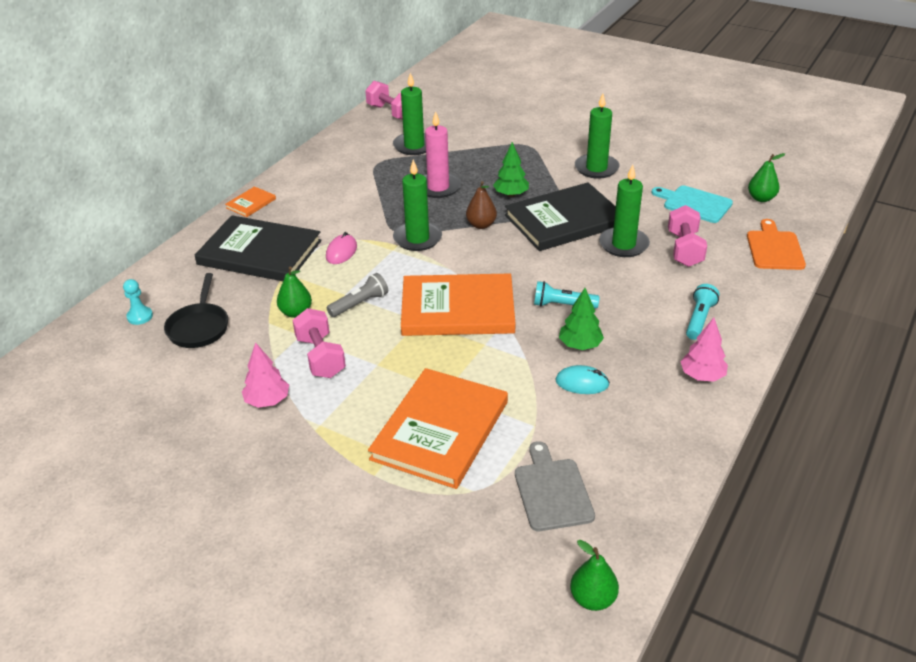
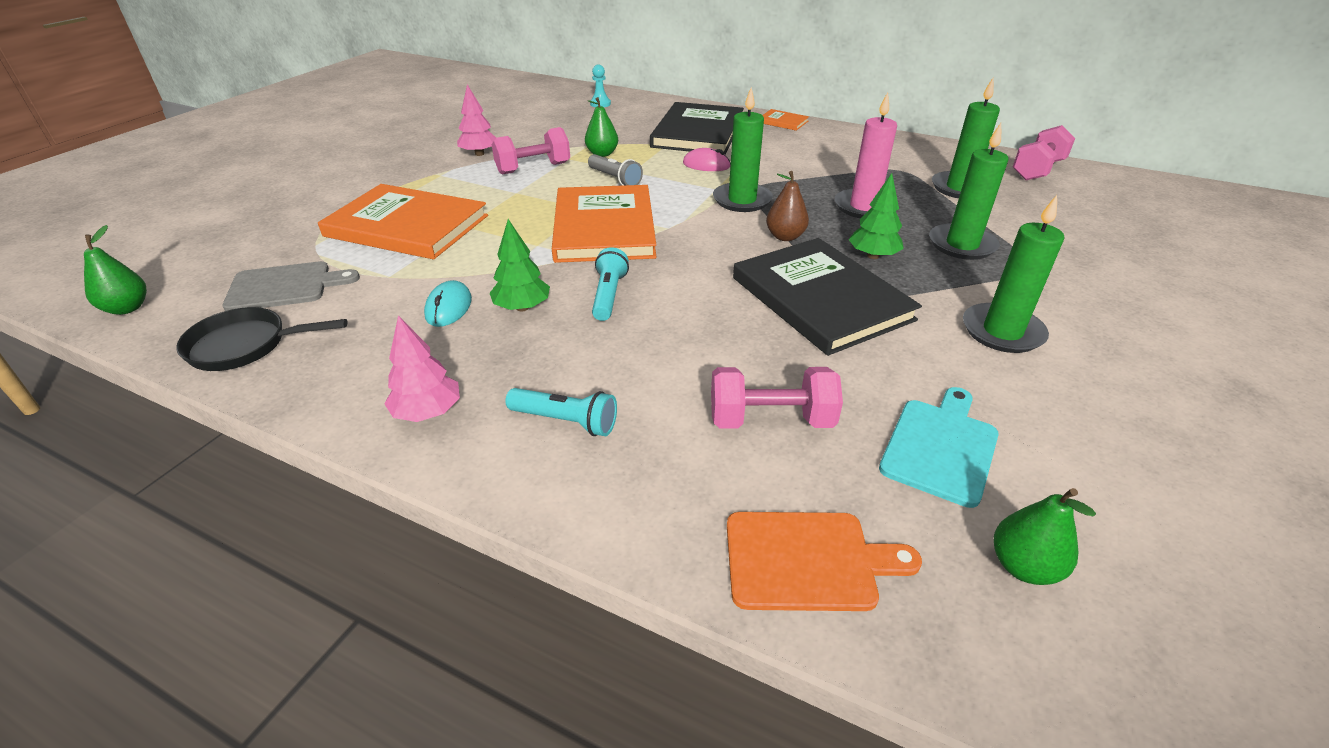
camera: 85 degrees right, 0 degrees up
black pan [164,273,228,348] -> black pan moved to [176,307,348,371]
green candle [599,164,650,257] -> green candle moved to [929,123,1008,260]

